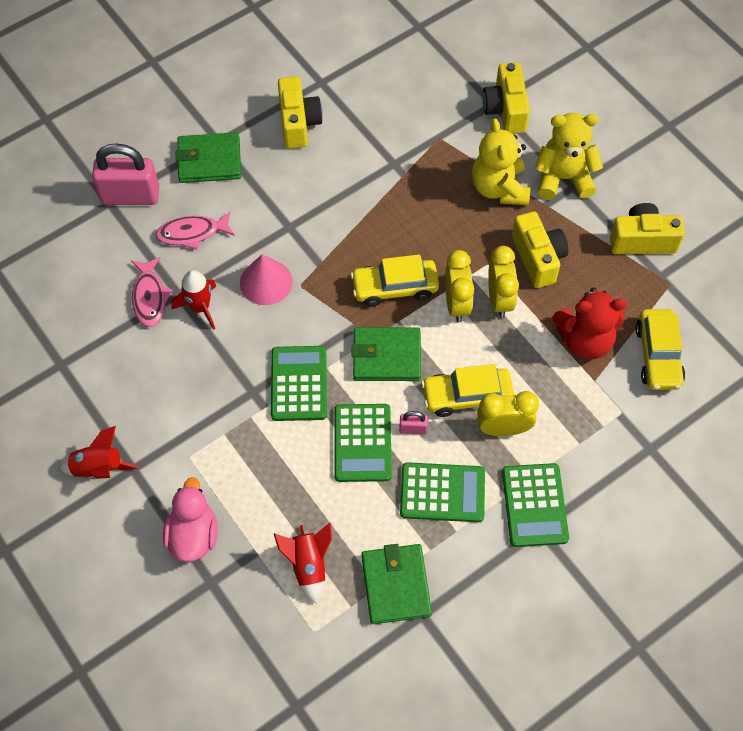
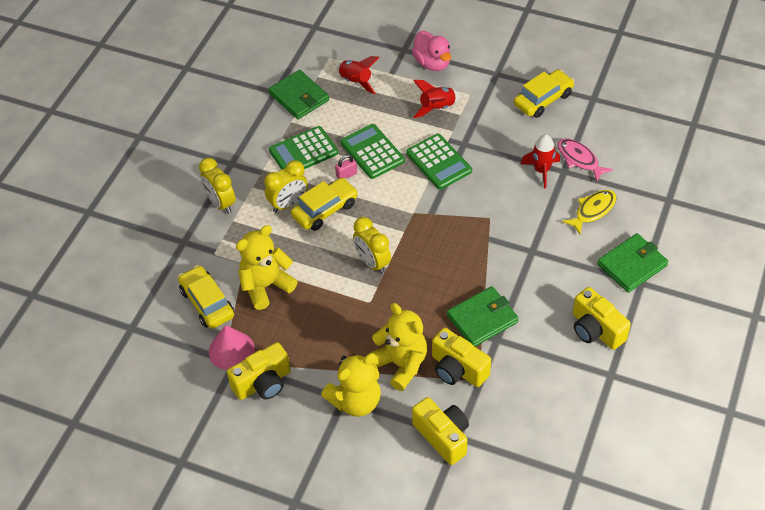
camera: 150 degrees right, 10 degrees down
red rocket [59,426,139,479] -> red rocket moved to [413,80,461,118]
pink padlock [92,143,159,205] -> none
pink fish [155,212,235,250] -> yellow fish [562,190,616,234]
pink cone [240,254,293,305] -> pink cone moved to [209,325,255,370]
yellow car [350,254,439,307] -> yellow car moved to [514,70,575,118]
green wallet [352,327,421,381] -> green wallet moved to [447,286,519,346]
yellow clock [488,246,519,318] -> yellow clock moved to [199,158,236,214]
green calculator [502,463,569,547] -> none
yellow camera [512,211,569,288] -> yellow camera moved to [432,328,491,387]
red teddy bear [552,288,627,360] -> yellow teddy bear [236,225,298,310]

